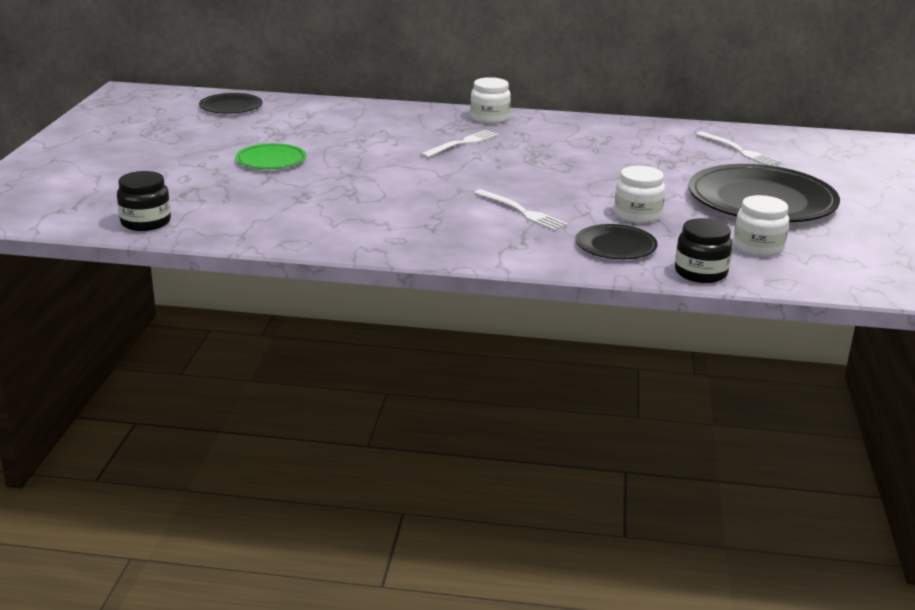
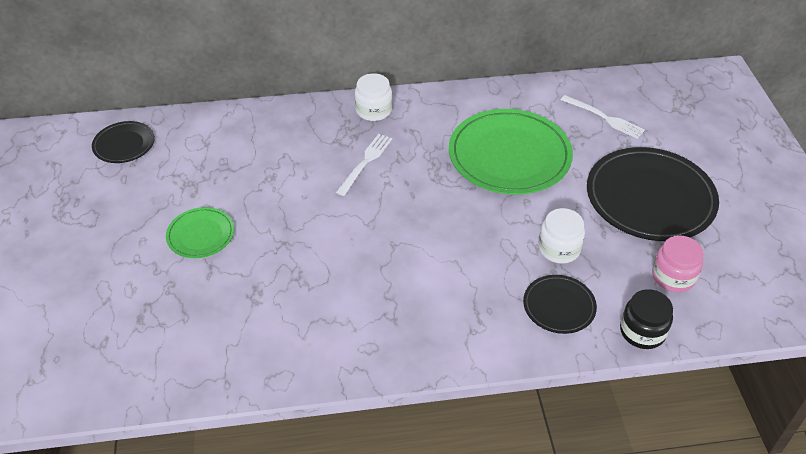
camera: 15 degrees left, 20 degrees up
black jar [117,171,171,231] -> none
white fork [474,189,568,231] -> none
white jar [734,195,789,257] -> pink jar [652,235,704,292]
none -> green plate [449,109,573,194]

